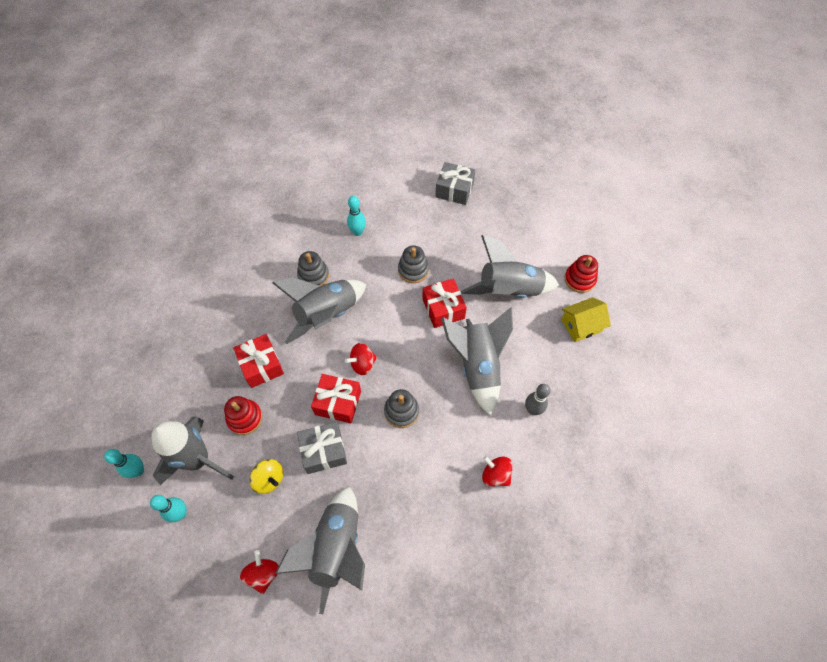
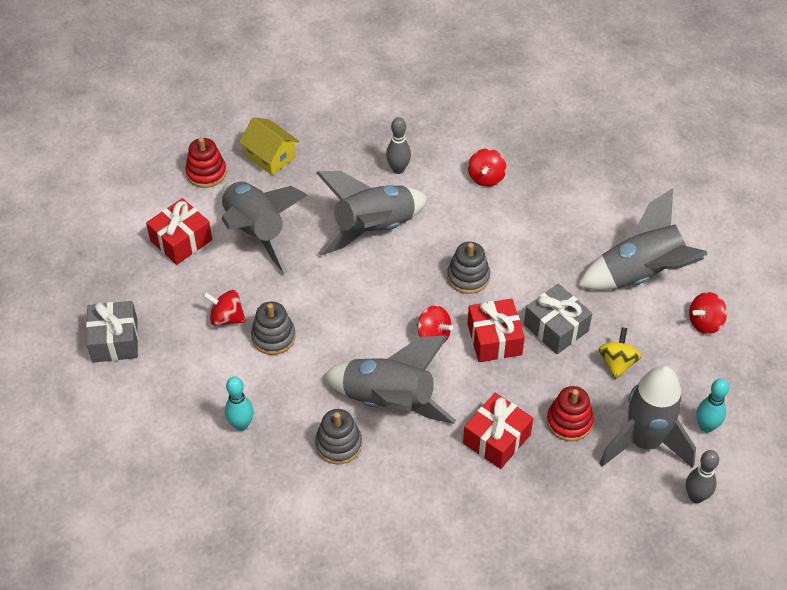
camera: 115 degrees left, 10 degrees down
turquoise bowling pin [104,449,144,478] -> grey bowling pin [686,450,719,503]
red gift [422,278,467,328] -> red gift moved to [146,198,212,265]
none -> red spinning top [203,290,246,326]

